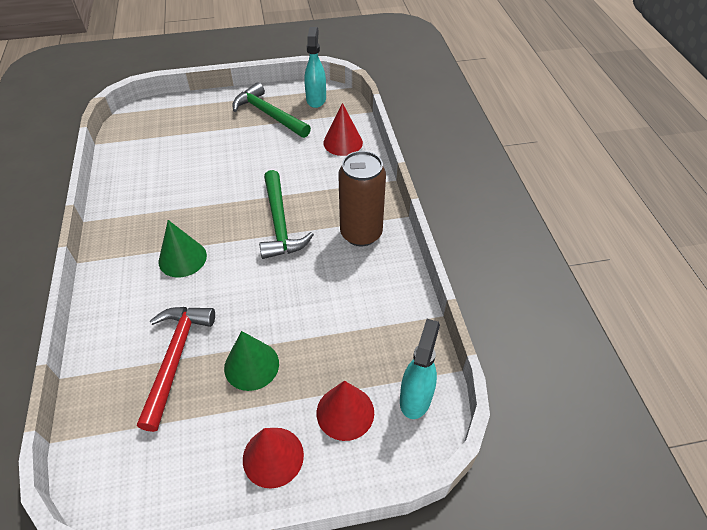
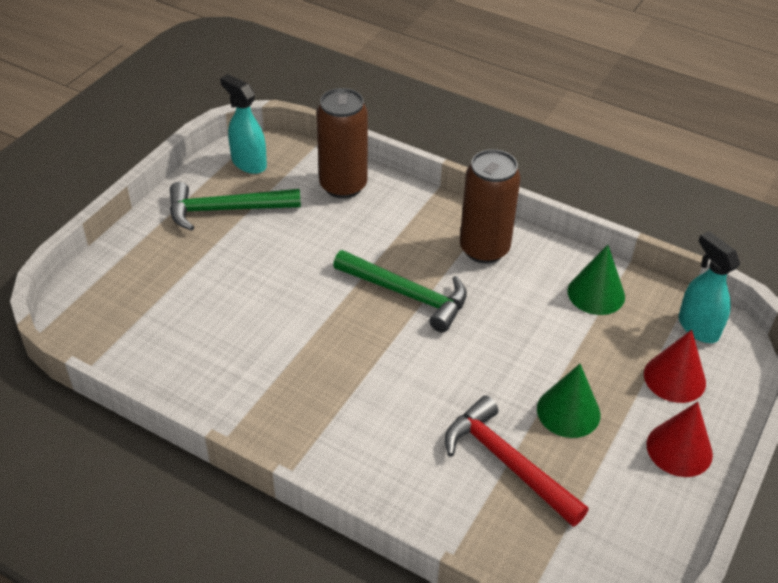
camera: 50 degrees left, 5 degrees down
green cone [159,220,207,277] -> green cone moved to [567,245,625,315]
red cone [323,103,363,156] -> brown can [316,88,368,199]

